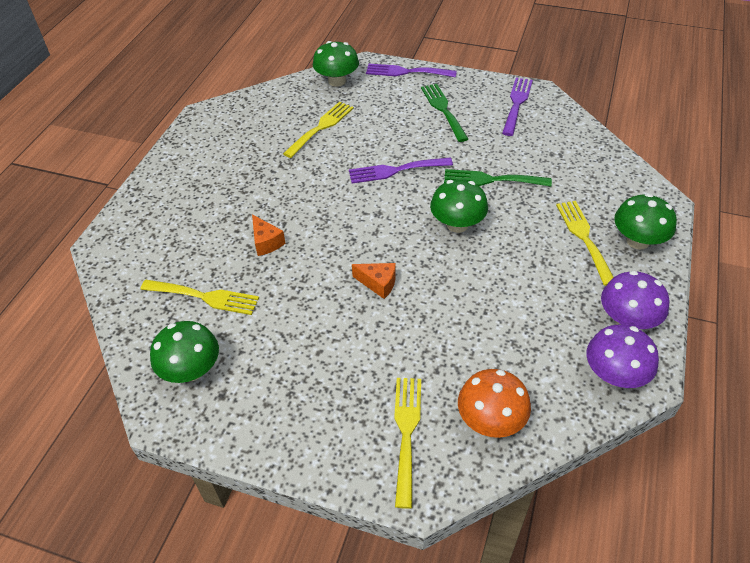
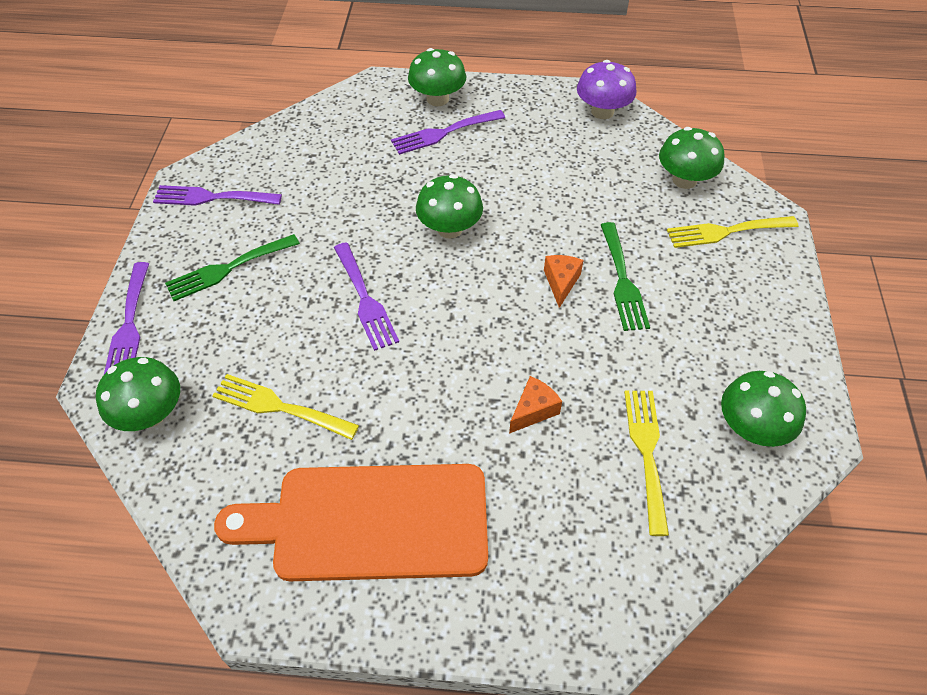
camera: 105 degrees left, 5 degrees up
green fork [444,169,552,187] -> green fork moved to [601,222,650,331]
orange mushroom [458,369,531,438] -> green mushroom [659,127,725,189]
yellow fork [556,201,614,286] -> purple fork [391,110,505,155]
purple mushroom [601,271,669,329] -> none
none -> orange cutting board [214,464,488,581]

